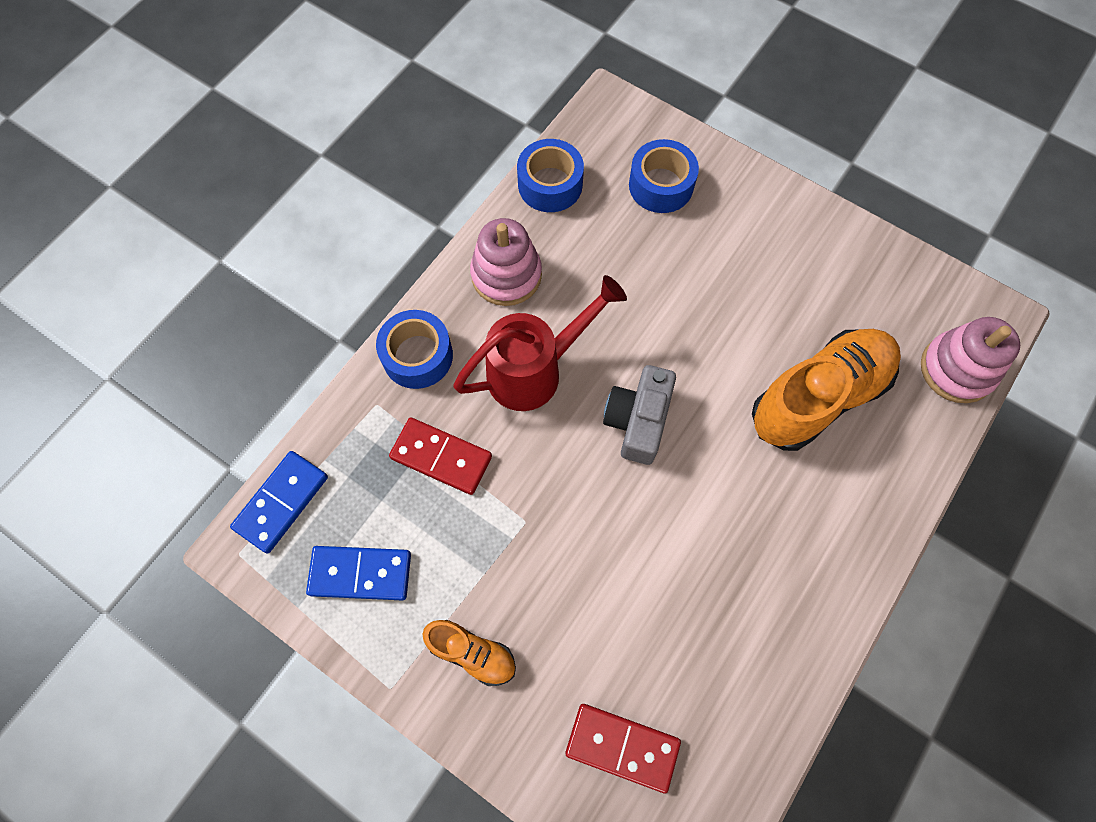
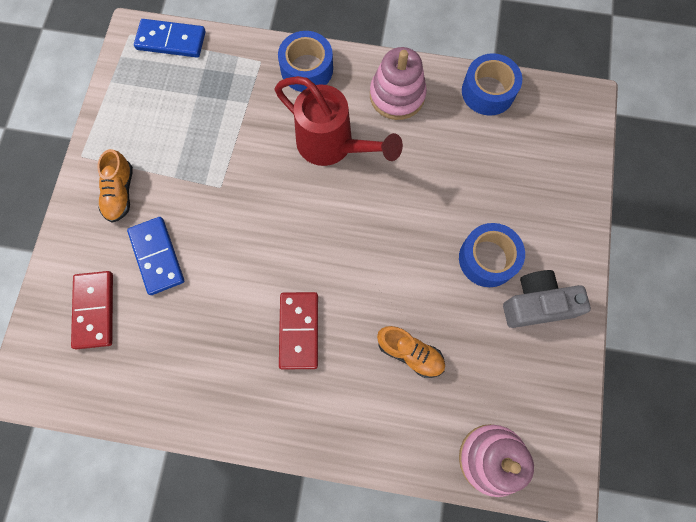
camera: 65 degrees right, 5 degrees up
blue domino [306,546,411,601] -> blue domino moved to [127,217,184,295]
red domino [389,417,492,495] -> red domino moved to [279,292,318,370]
grey camera [603,365,676,465] -> grey camera moved to [503,270,591,328]
blue tape [629,139,699,213] -> blue tape moved to [459,223,525,287]
orange shoe [752,329,901,451] -> orange shoe [377,326,445,378], size x0.51

